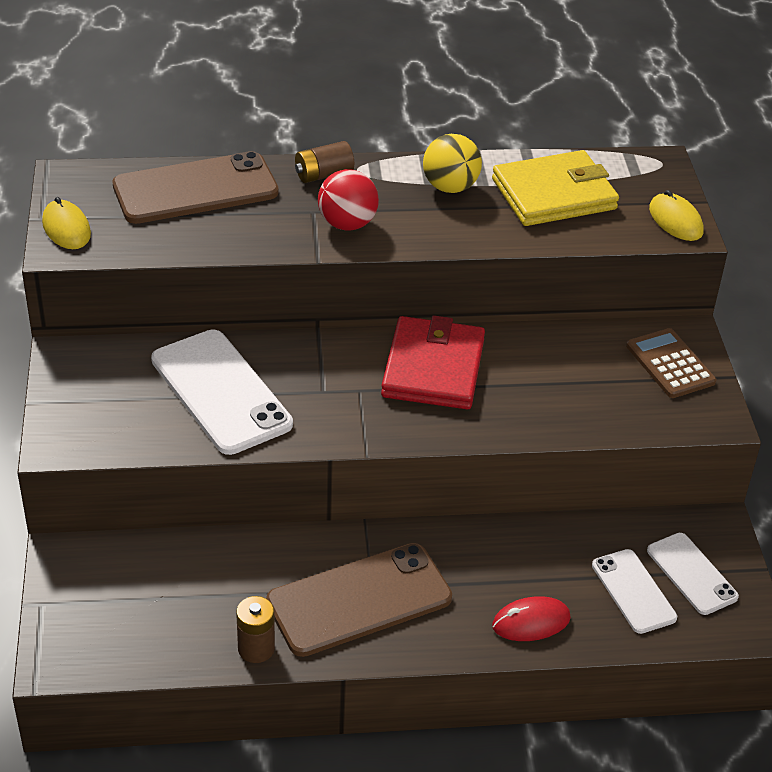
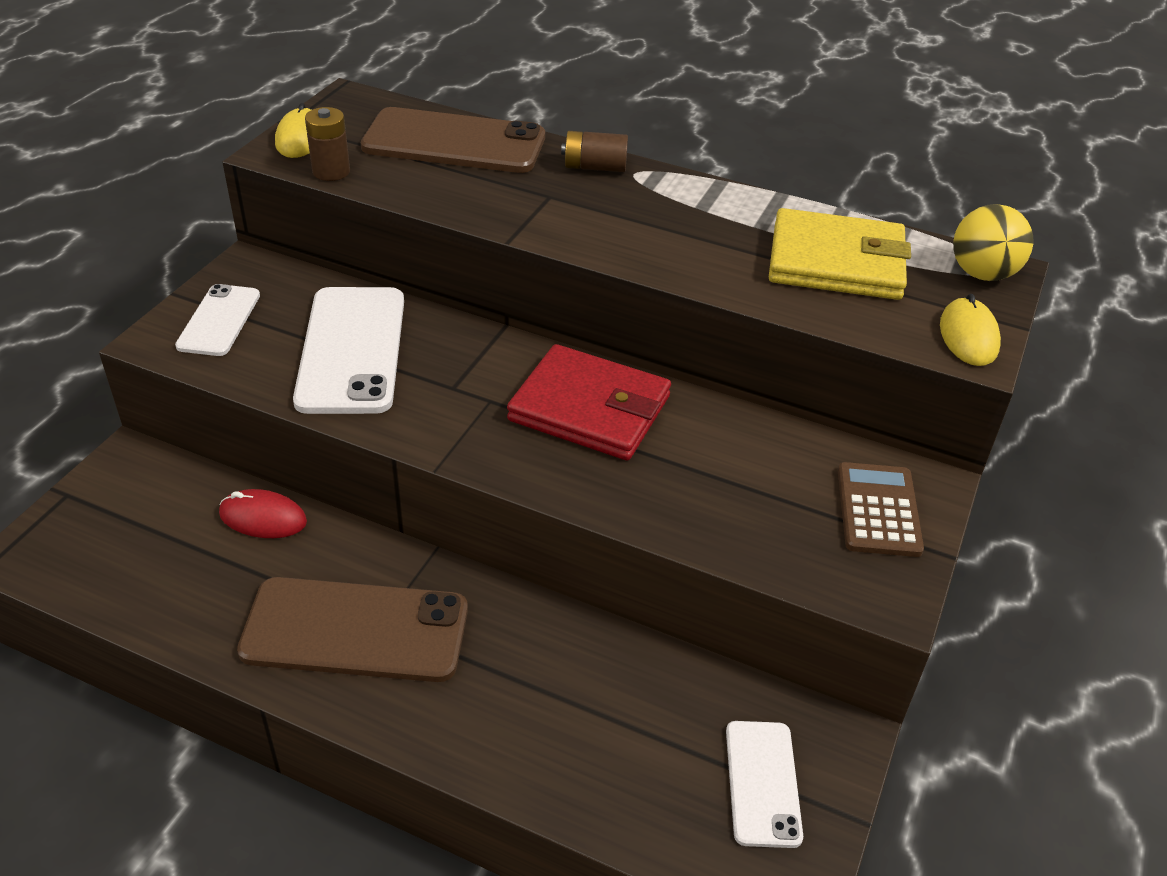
camera: 30 degrees right, 0 degrees up
brown battery [236,596,275,663] -> brown battery moved to [305,107,350,181]
red ball [318,169,379,230] -> none
red wallet [381,315,485,409] -> red wallet turned 75 degrees clockwise [507,344,671,461]
yellow ball [423,134,482,193] -> yellow ball moved to [953,204,1033,281]
red mouse [492,596,571,641] -> red mouse moved to [219,489,307,538]
white phone [592,549,677,634] -> white phone moved to [175,284,260,356]

